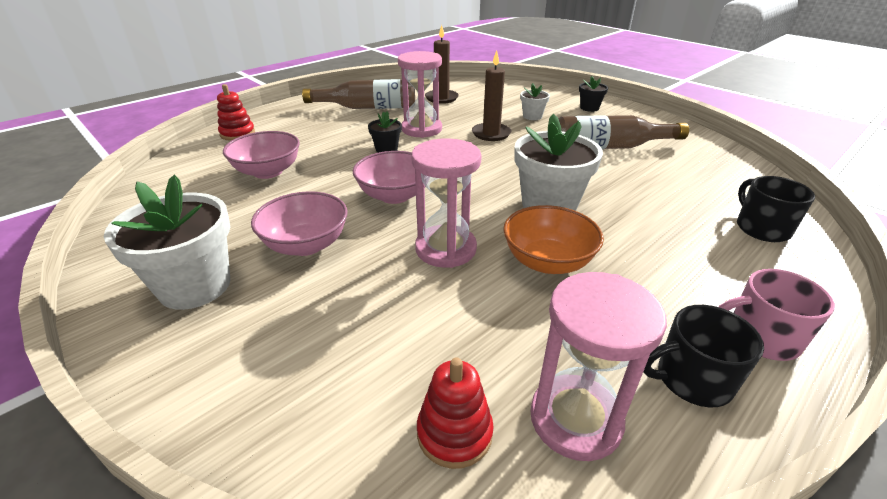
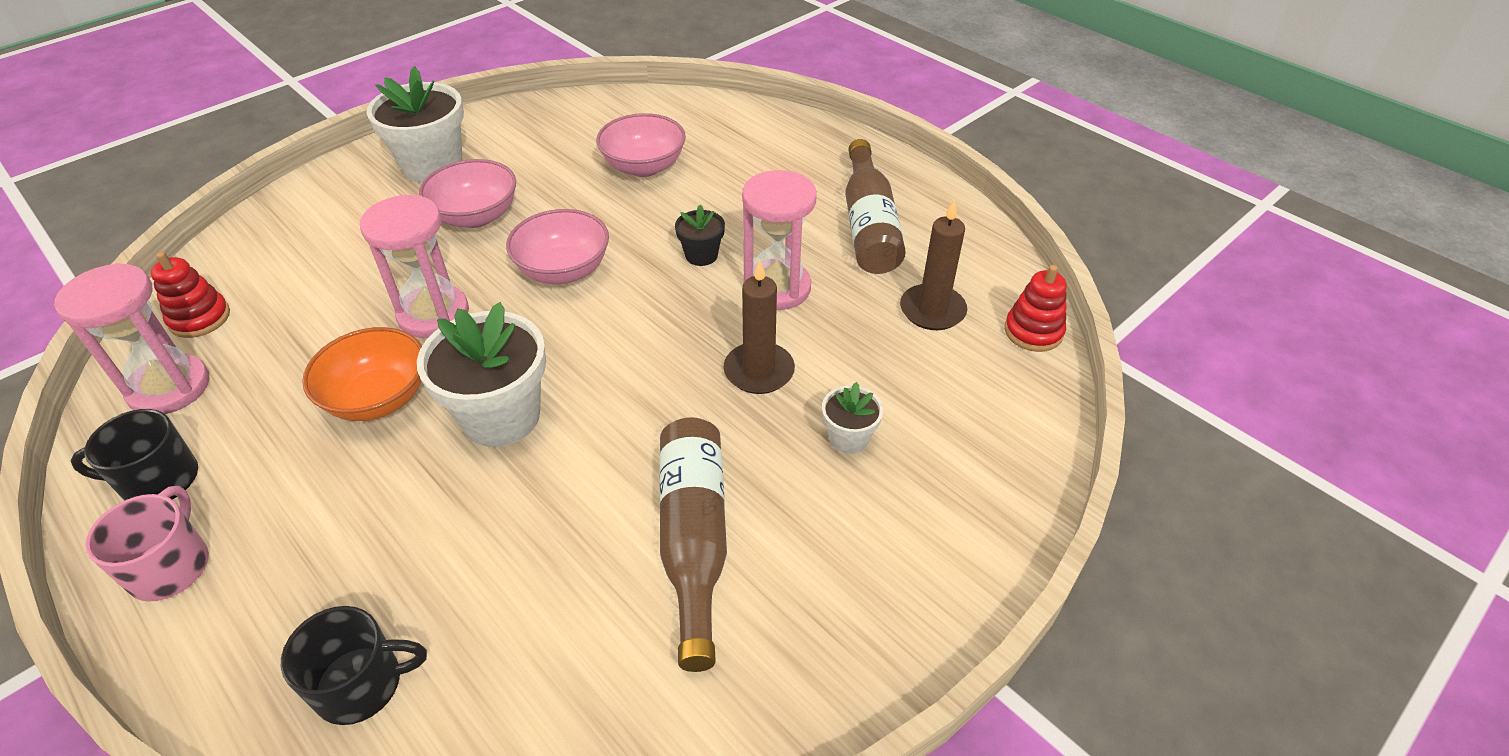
camera: 90 degrees right, 10 degrees up
red stacking toy [217,84,255,141] -> red stacking toy moved to [1004,265,1067,352]
black flower pot [579,76,608,112] -> none
black mug [643,305,764,407] -> black mug turned 90 degrees counterclockwise [71,409,198,500]

